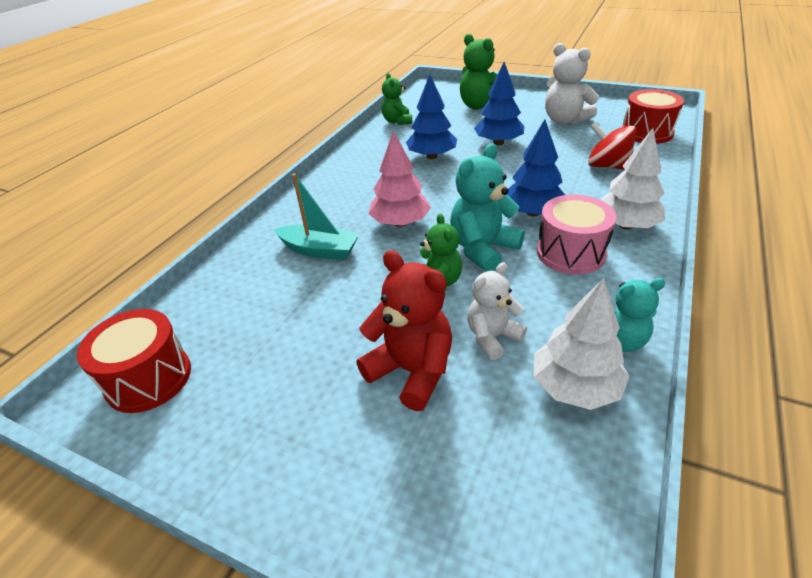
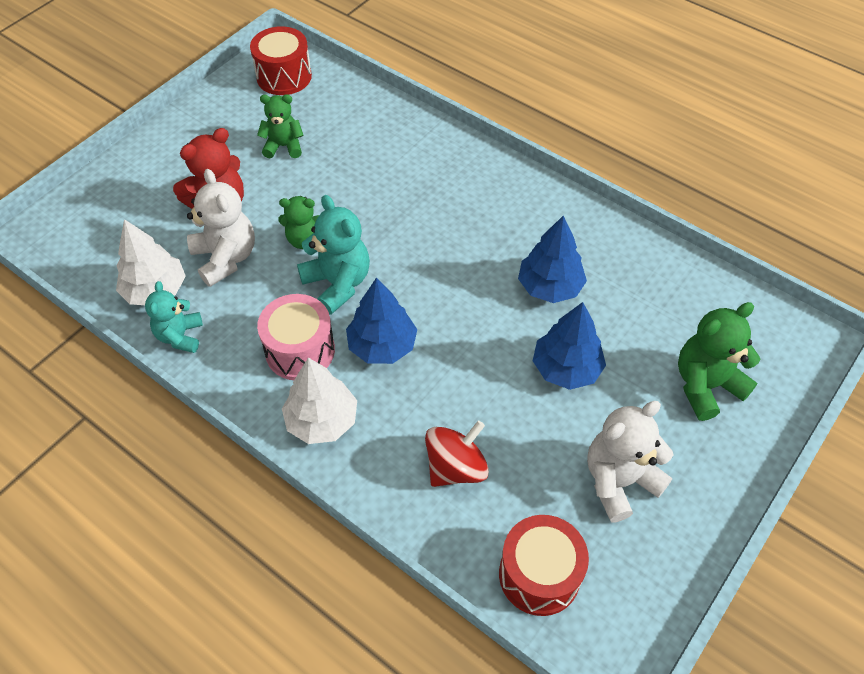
camera: 100 degrees right, 15 degrees up
turquoise boat [274,174,359,260] -> none
pink tree [369,130,431,227] -> none
green teddy bear [382,73,412,125] -> green teddy bear moved to [257,94,304,158]
white teddy bear [467,262,527,360] -> white teddy bear [187,169,255,287], size x1.52

